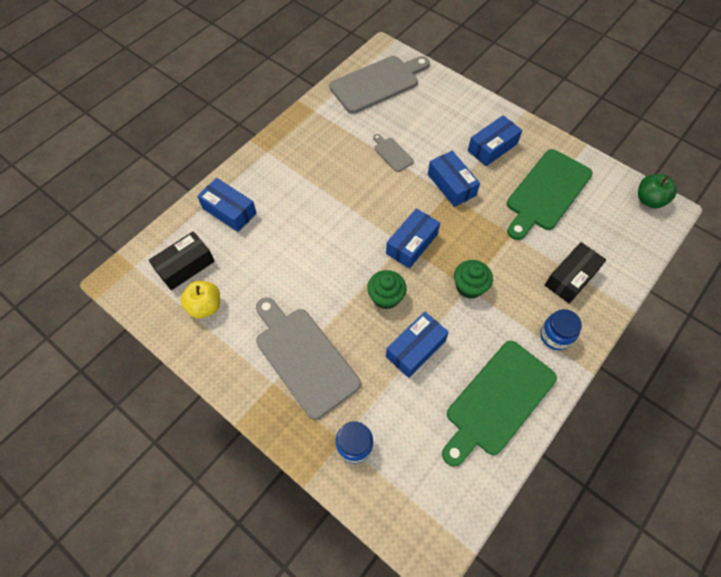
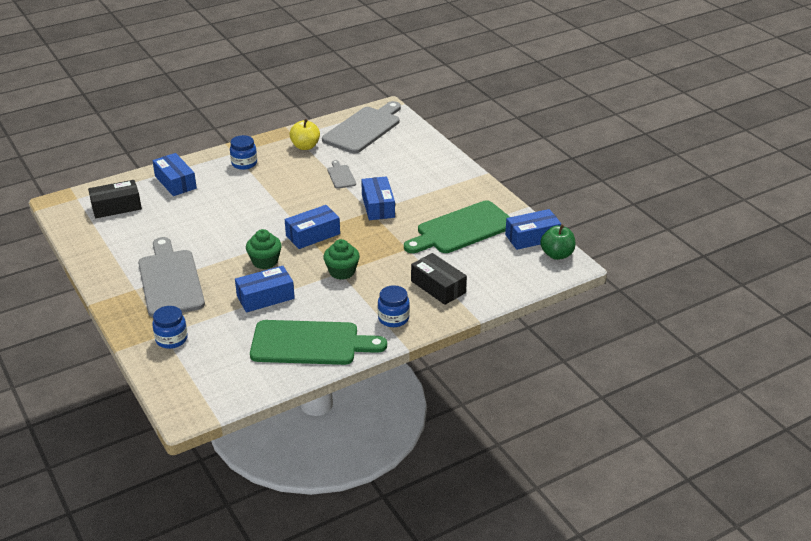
camera: 20 degrees right, 25 degrees down
yellow apple [180,281,220,319] -> yellow apple moved to [289,119,320,150]
grey cutting board [329,56,430,113] -> grey cutting board turned 45 degrees counterclockwise [322,101,401,153]
green cutting board [442,341,557,467] -> green cutting board turned 150 degrees counterclockwise [250,320,387,365]
blue box [468,115,522,166] -> blue box moved to [505,209,561,250]
black box [545,242,606,304] -> black box turned 75 degrees clockwise [411,253,467,305]
none -> blue jar [230,135,257,170]

